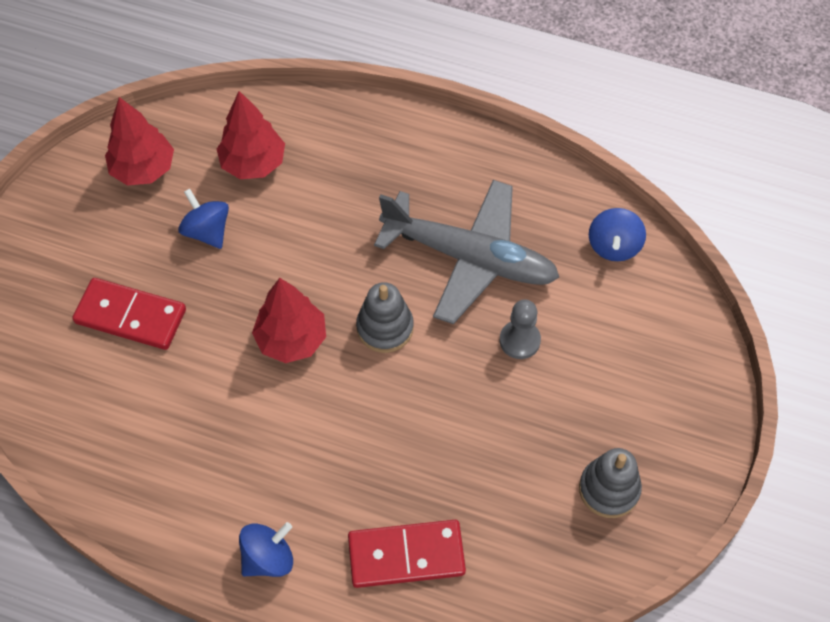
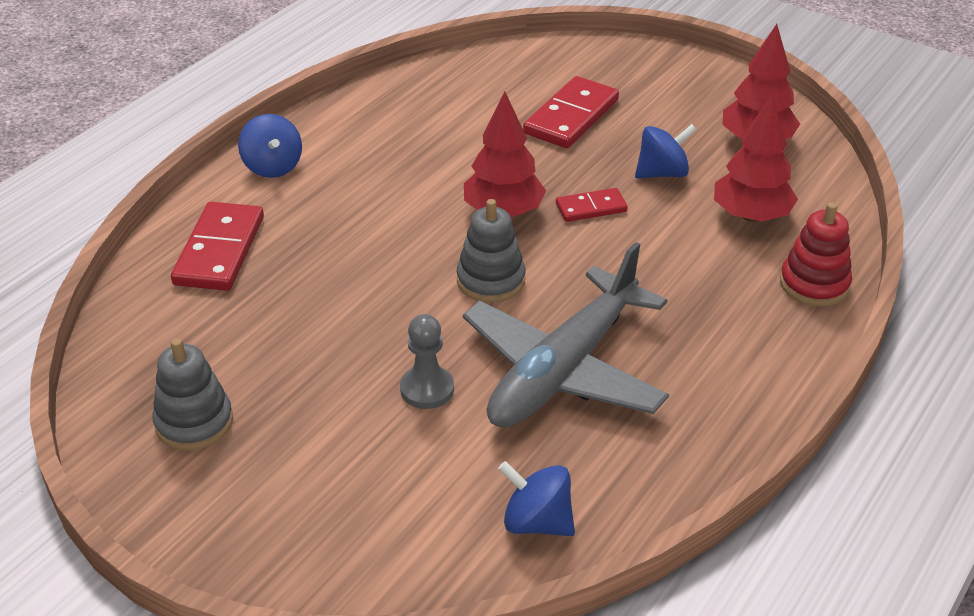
camera: 105 degrees right, 20 degrees down
none -> red domino [556,188,628,222]
none -> red stacking toy [780,202,852,306]

